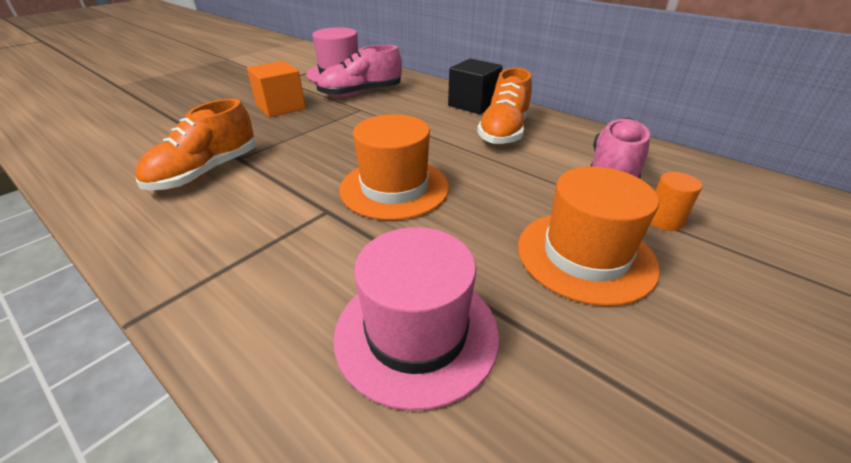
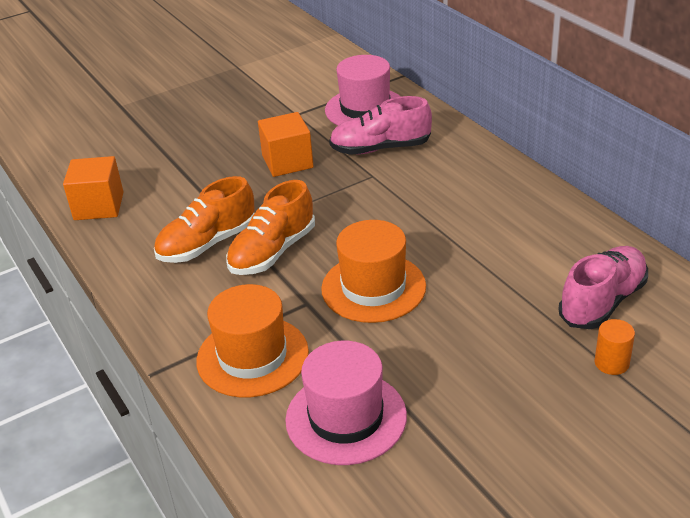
camera: 20 degrees right, 0 degrees up
black cube [448,59,503,114] -> none
orange shoe [477,68,532,145] -> orange shoe moved to [226,180,315,275]
orange hat [518,166,660,306] -> orange hat moved to [196,284,309,397]
none -> orange cube [63,156,124,220]

